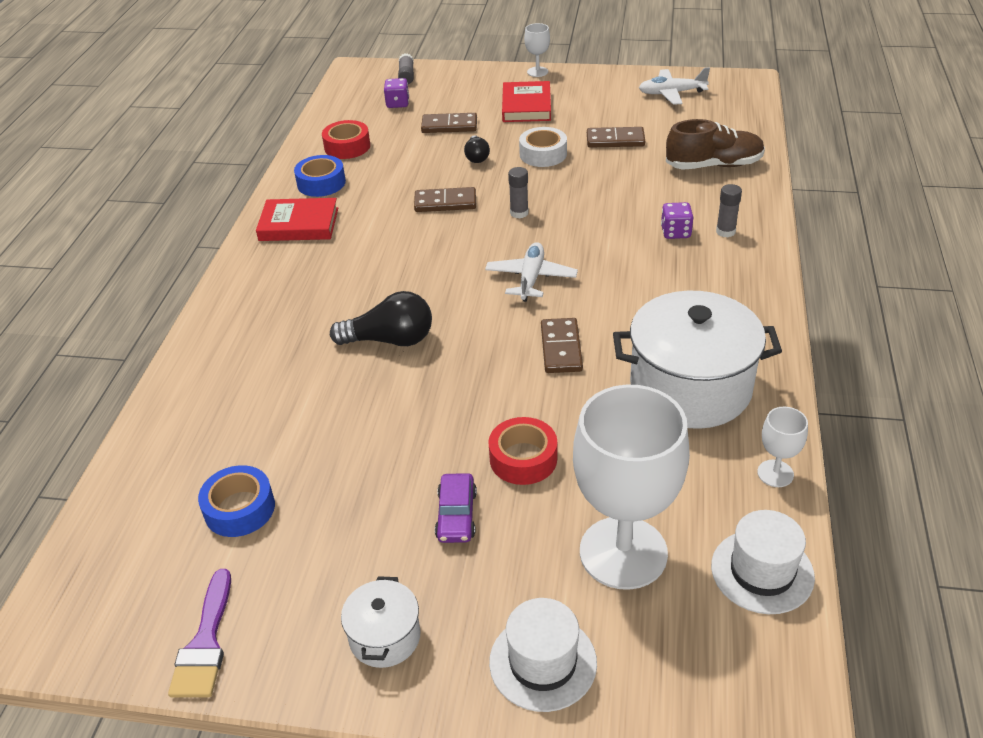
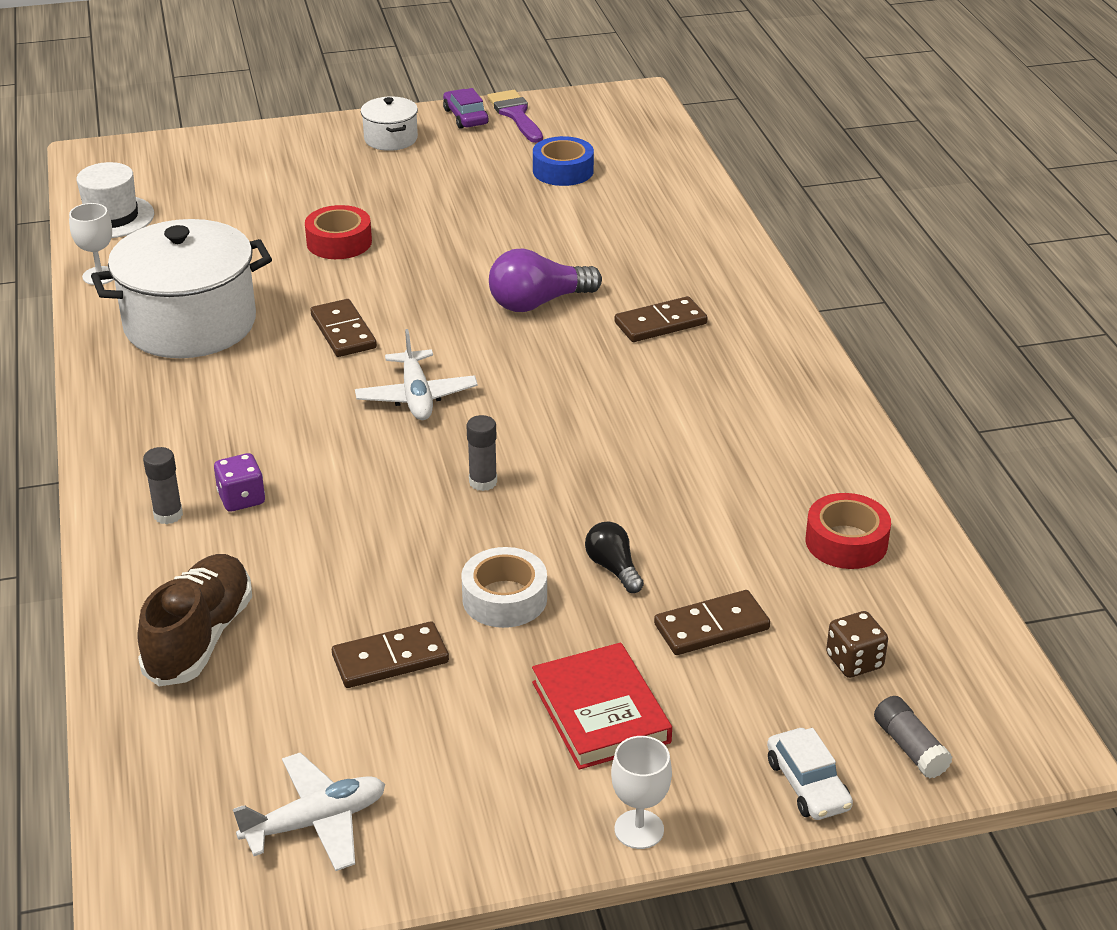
camera: 155 degrees right, 5 degrees down
red book [256,198,338,241] -> none
blue tape [294,155,346,197] -> none
black light bulb [330,291,432,346] -> purple light bulb [489,248,602,312]
purple dice [384,78,409,108] -> brown dice [826,611,888,678]
brown domino [414,187,476,212] -> brown domino moved to [615,296,707,342]
purple car [435,473,477,543] -> purple car moved to [443,88,489,129]
white hat [489,598,597,712] -> none
white goblet [573,385,690,590] -> none
brown shoe [666,119,765,170] -> brown shoe turned 135 degrees clockwise [138,554,252,686]
none -> white car [767,728,853,820]

